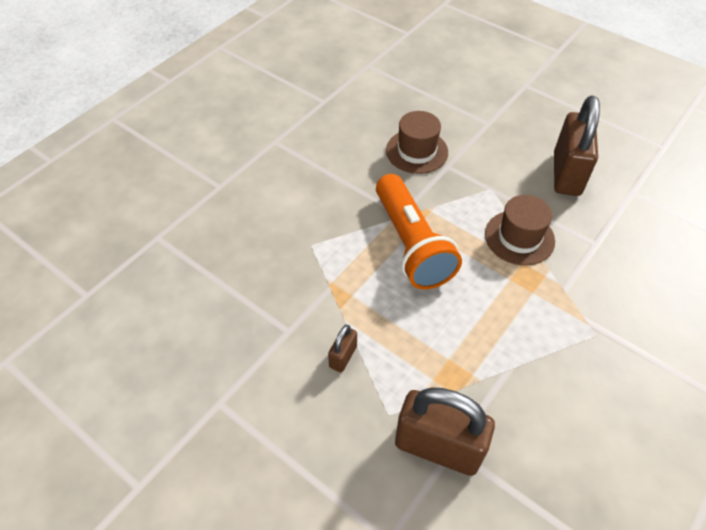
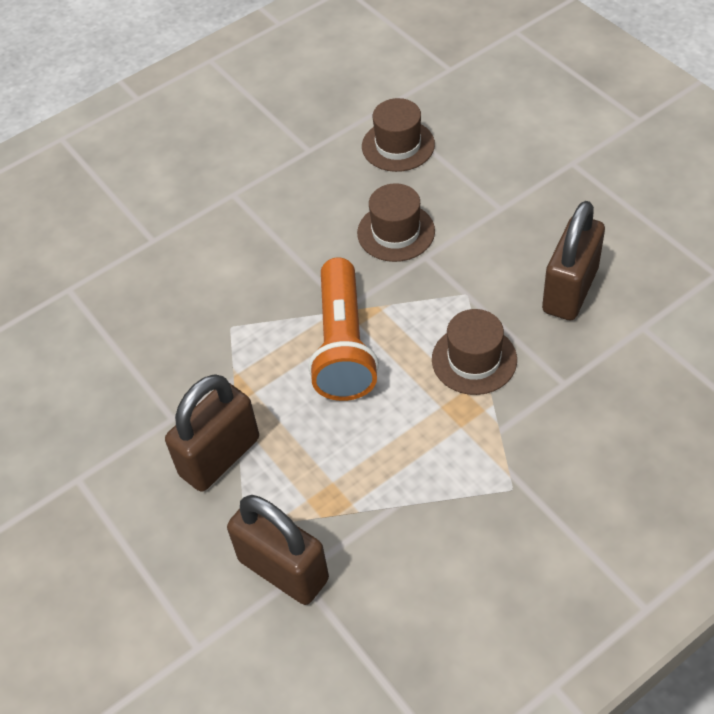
camera: 20 degrees right, 0 degrees up
brown padlock [328,325,357,372] -> brown padlock [165,374,259,492], size x2.17
none -> brown hat [362,98,435,172]

